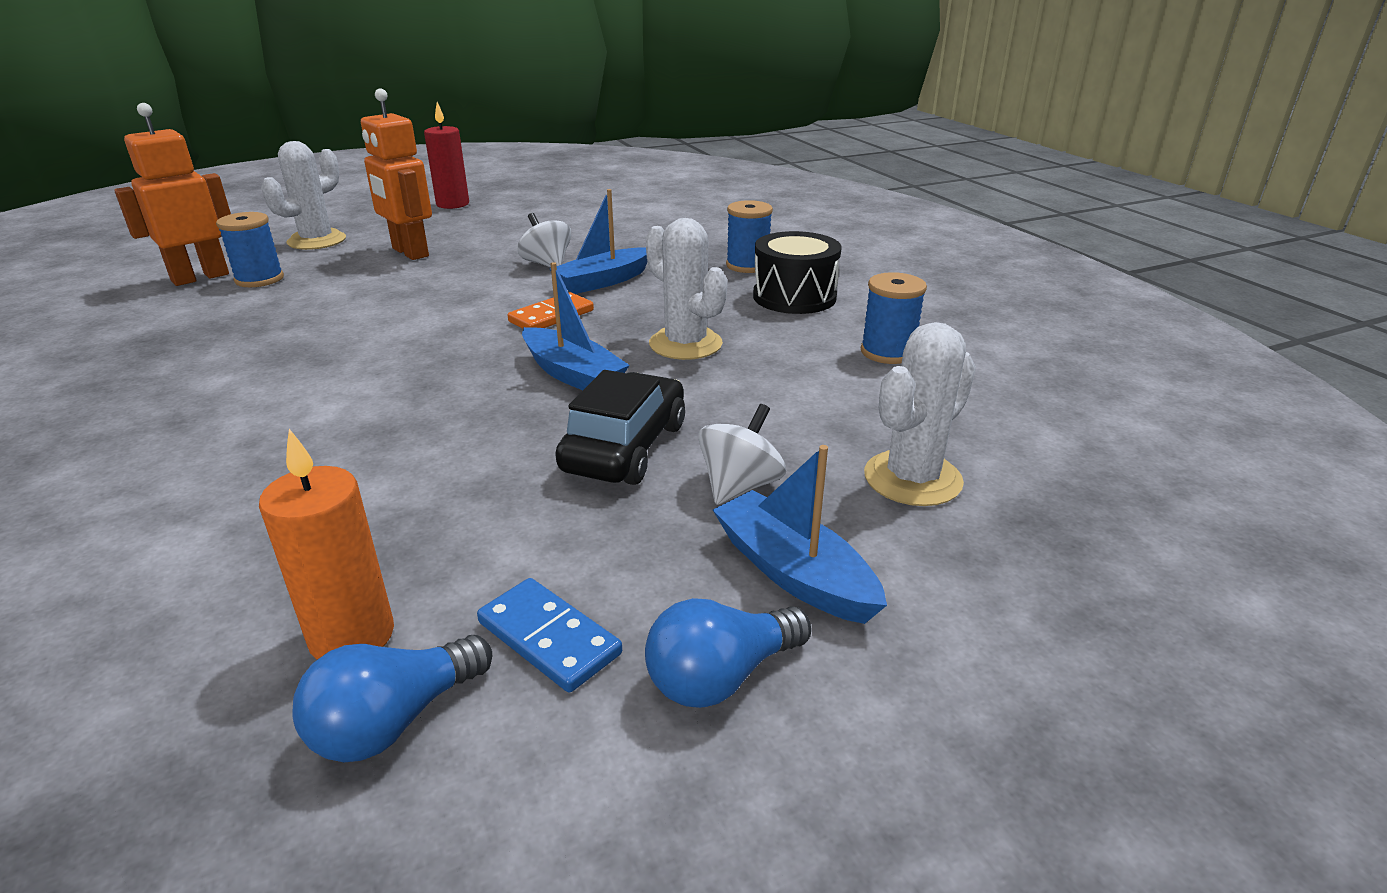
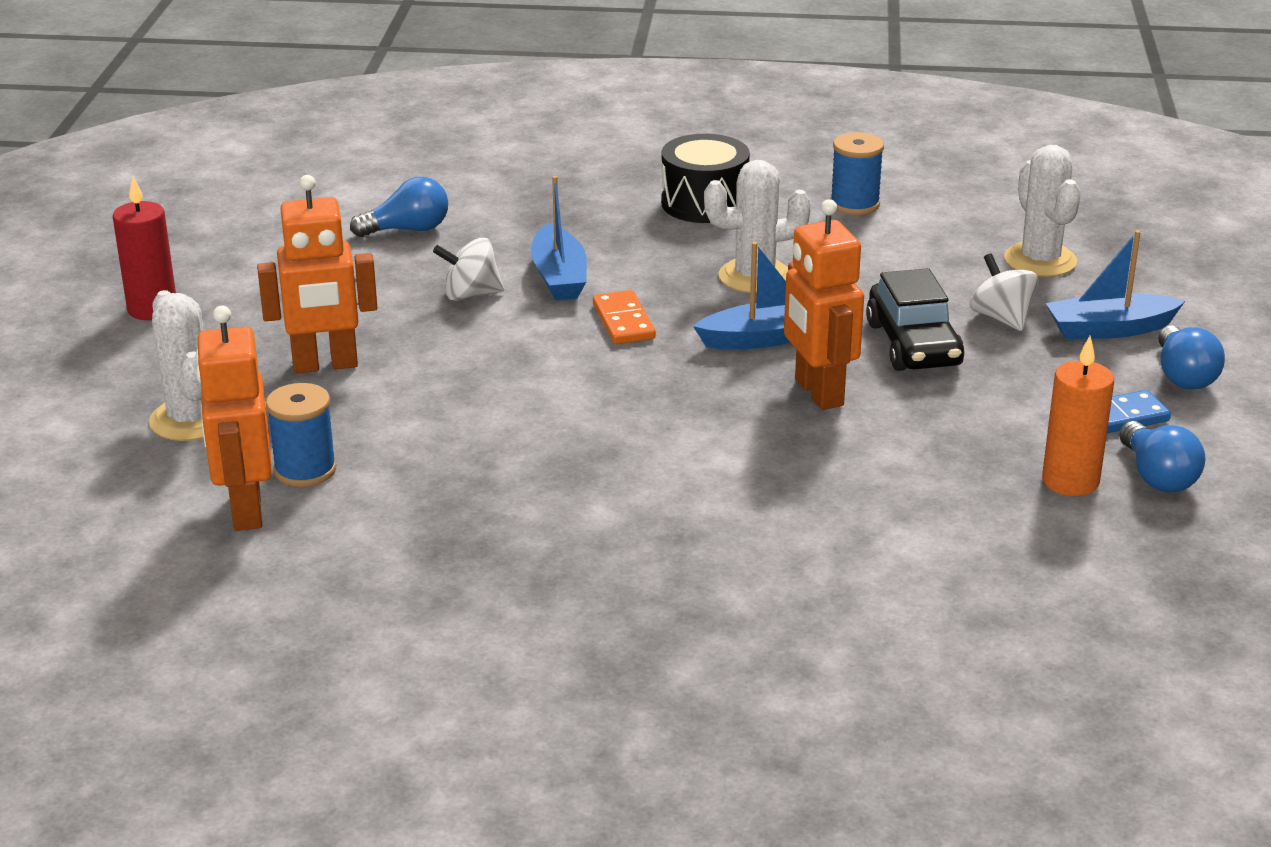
camera: 60 degrees left, 0 degrees up
black car [555,370,685,485] -> black car turned 150 degrees counterclockwise [866,268,965,371]
blue spool [726,200,773,273] -> none
none -> blue light bulb [350,177,448,237]
none -> orange robot [784,199,864,410]

